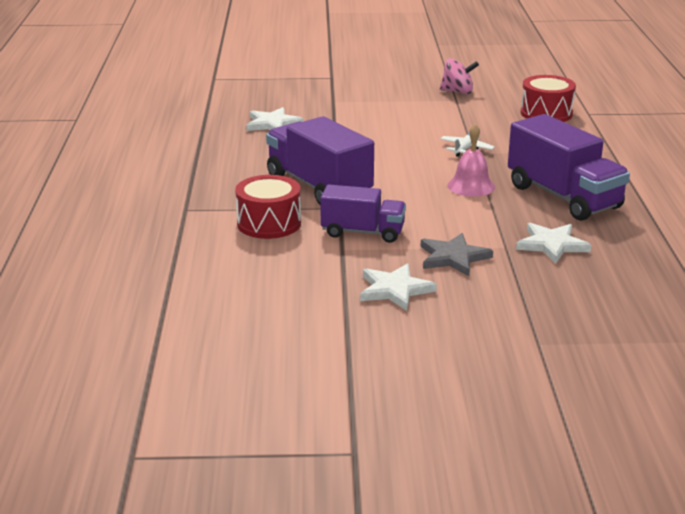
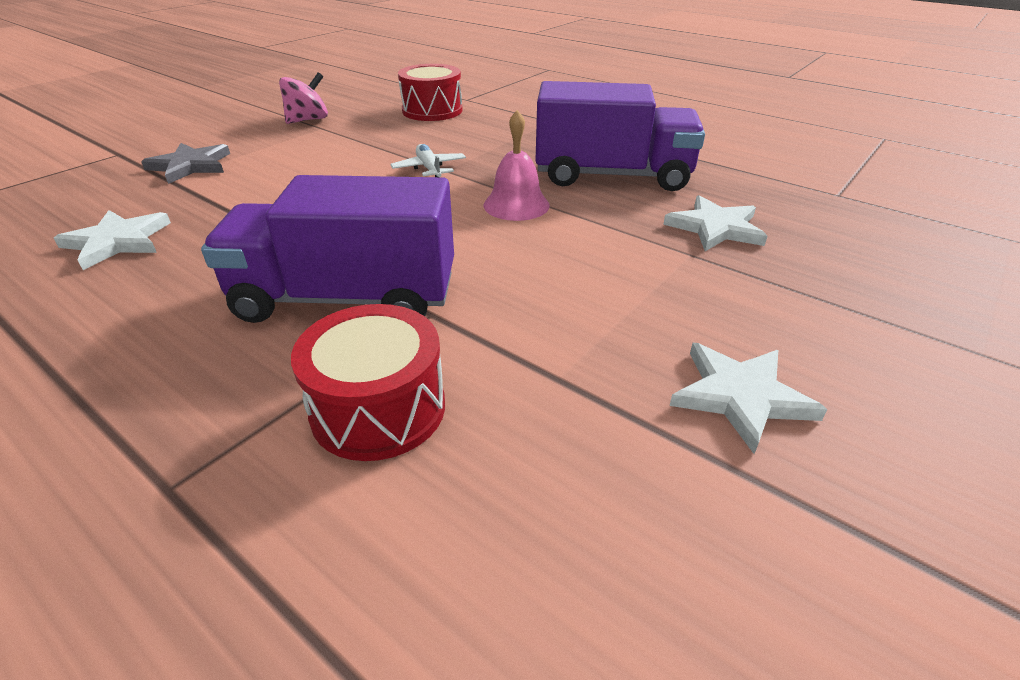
camera: 50 degrees left, 10 degrees up
purple truck [320,184,406,243] -> none
grey star [421,233,493,276] -> grey star moved to [141,143,230,184]

